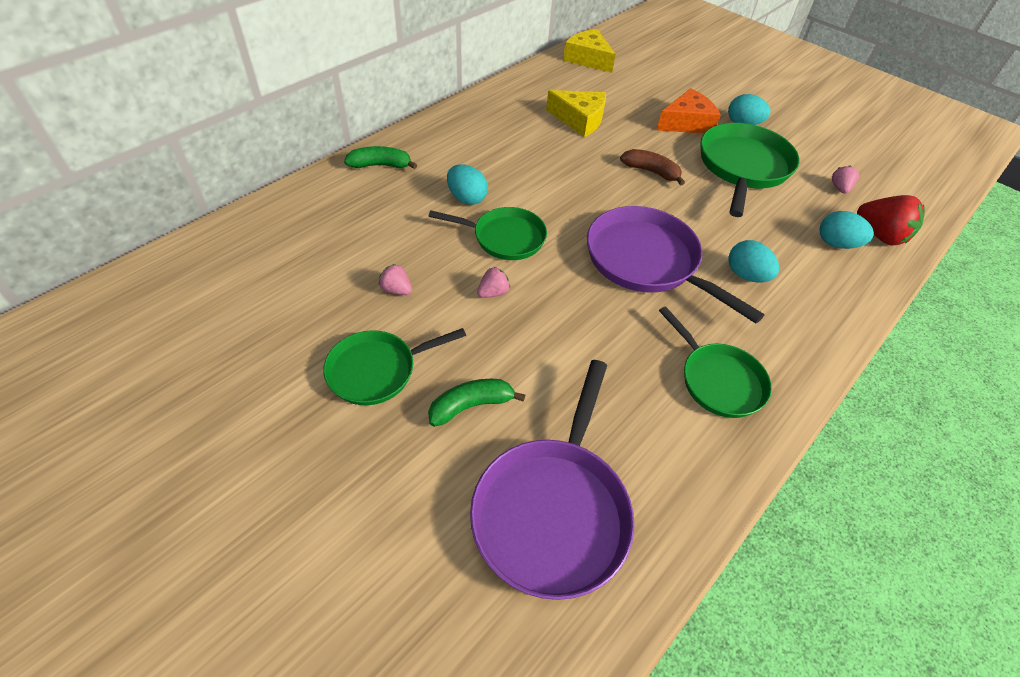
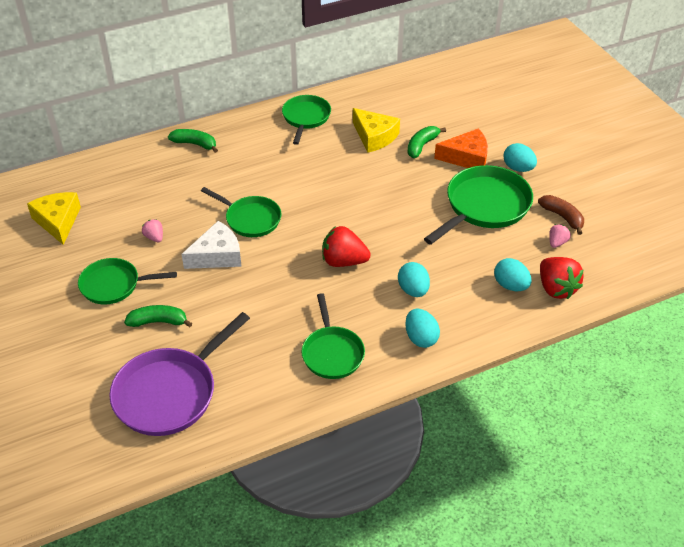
camera: 25 degrees right, 5 degrees down
turquoise egg [447,164,488,205] -> turquoise egg moved to [405,309,440,348]
pink strawberry [477,267,510,298] -> white cheese [181,221,242,269]
yellow cheese [563,29,616,73] -> yellow cheese moved to [27,192,81,245]
purple pan [587,206,764,323] -> red strawberry [322,226,371,267]
brown banana [620,149,685,186] -> brown banana moved to [538,195,584,235]
none -> green pan [282,95,331,145]
none -> green banana [407,126,446,158]

